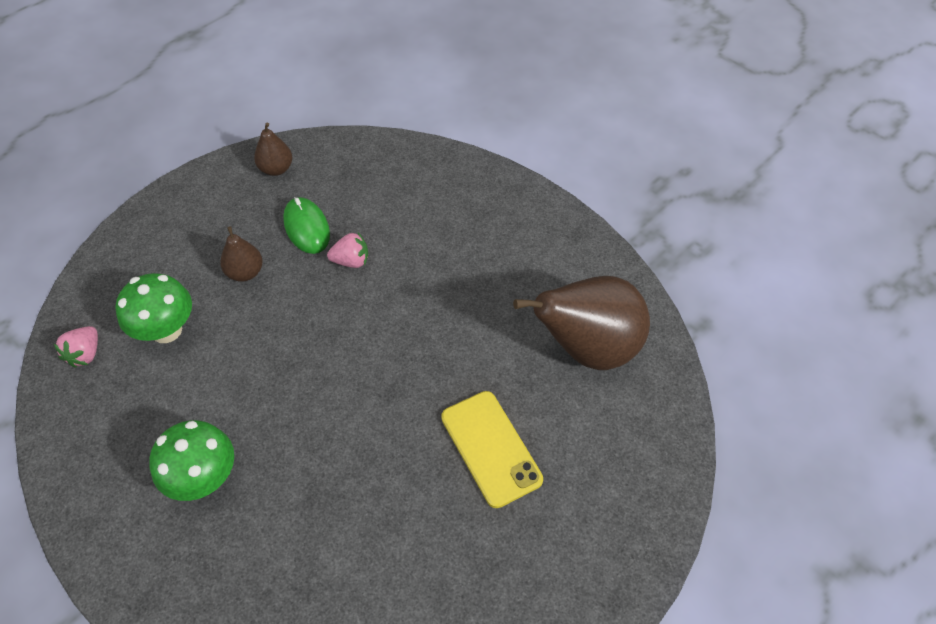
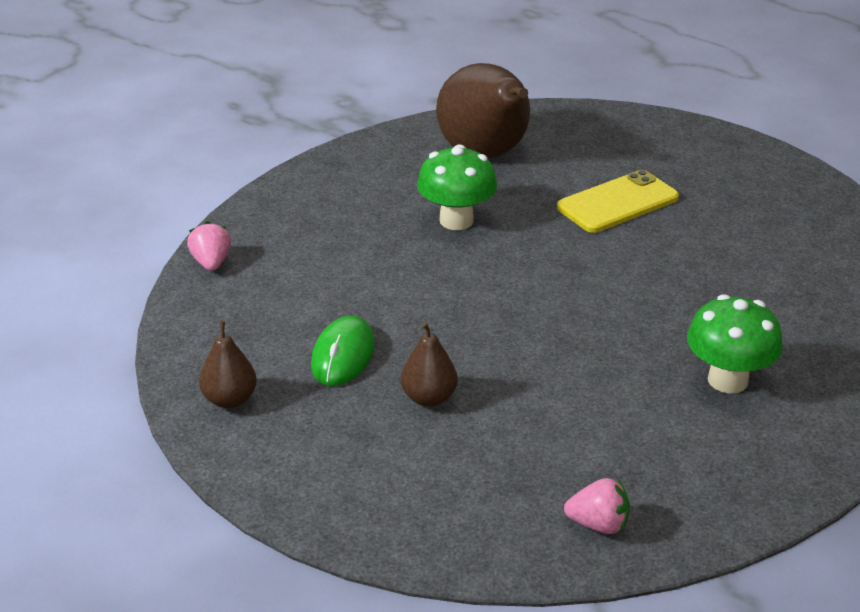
camera: 95 degrees left, 20 degrees down
green mushroom [115,273,192,343] -> green mushroom moved to [417,144,497,230]
green mouse [283,197,330,254] -> green mouse turned 45 degrees counterclockwise [311,316,375,386]
pink strawberry [327,232,368,268] -> pink strawberry moved to [187,221,231,271]

